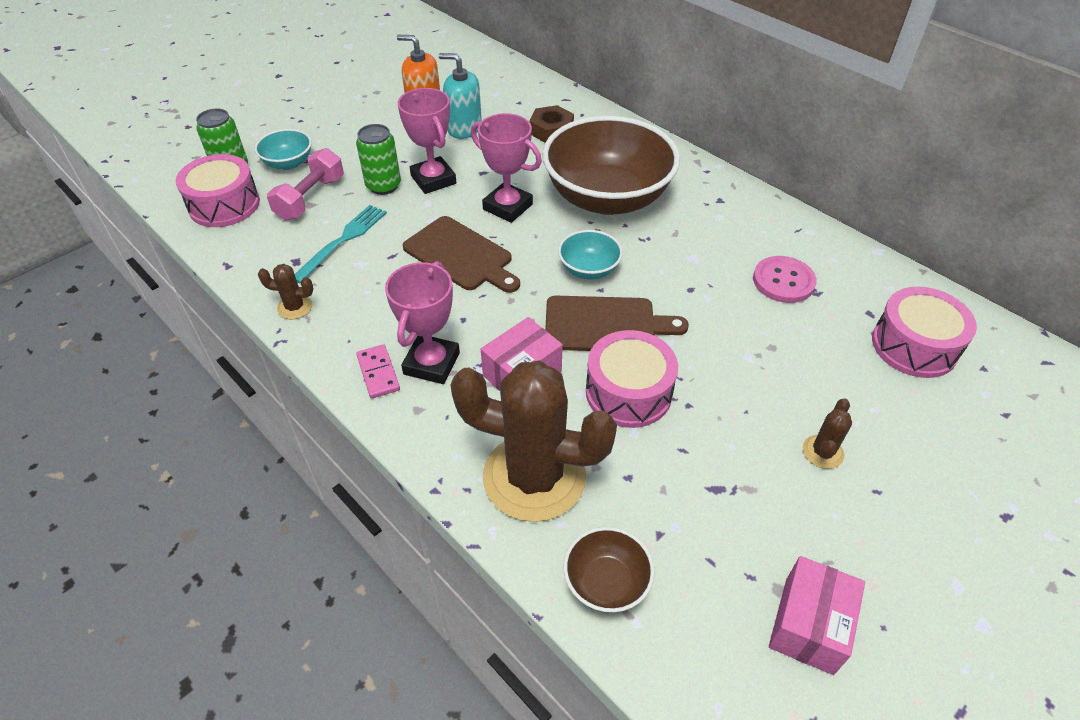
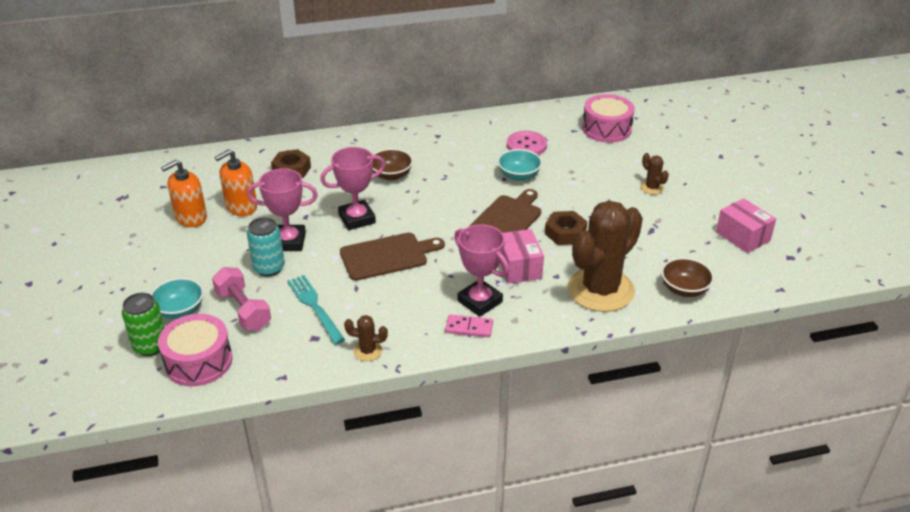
camera: 60 degrees left, 10 degrees down
brown cactus [258,264,313,319] -> brown cactus turned 60 degrees clockwise [344,315,388,361]
green can [356,124,401,195] -> turquoise can [247,217,285,276]
turquoise soap dispenser [439,53,482,139] -> orange soap dispenser [215,149,257,216]
brown bowl [542,116,680,215] -> brown bowl [372,148,413,181], size x0.44
turquoise bowl [558,230,623,280] -> turquoise bowl moved to [497,149,542,181]
pink drum [586,330,678,428] -> brown nut [545,211,588,245]

